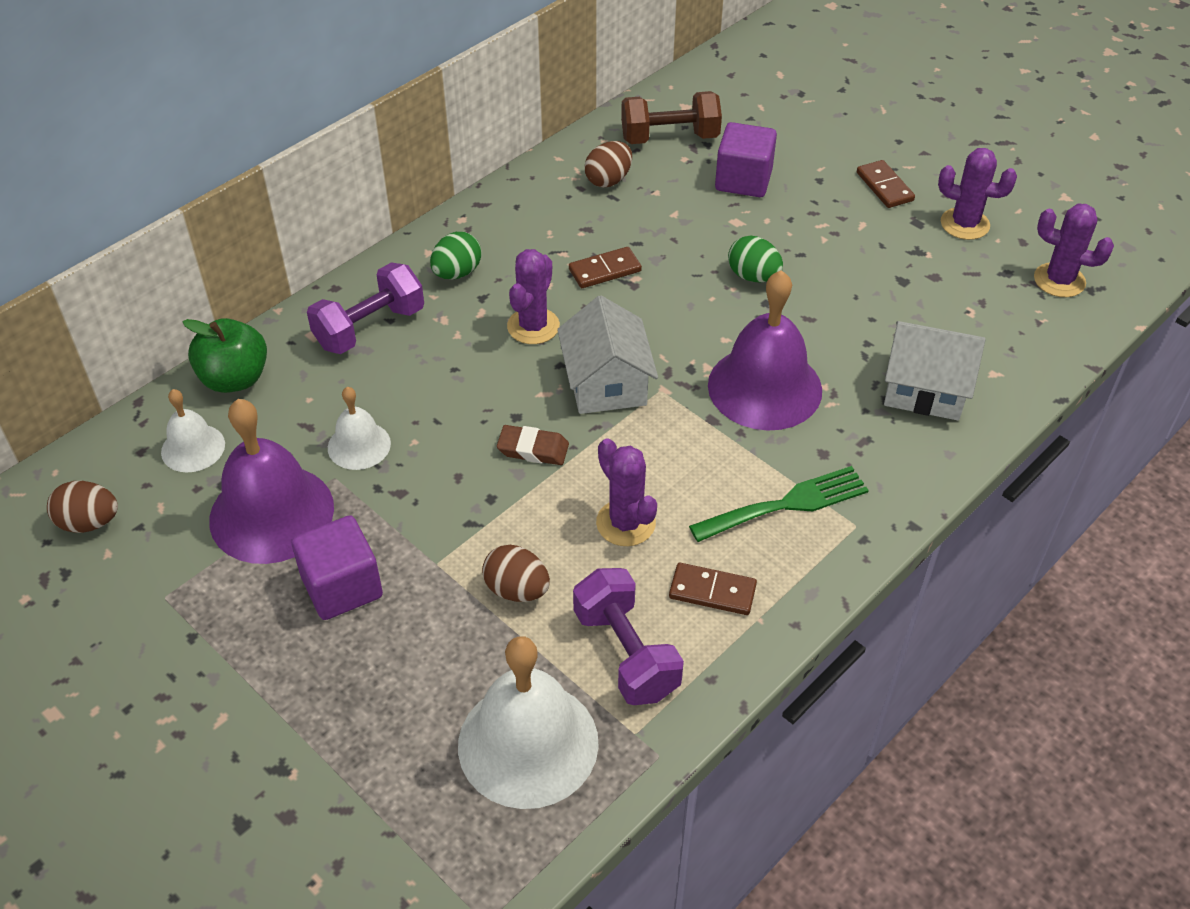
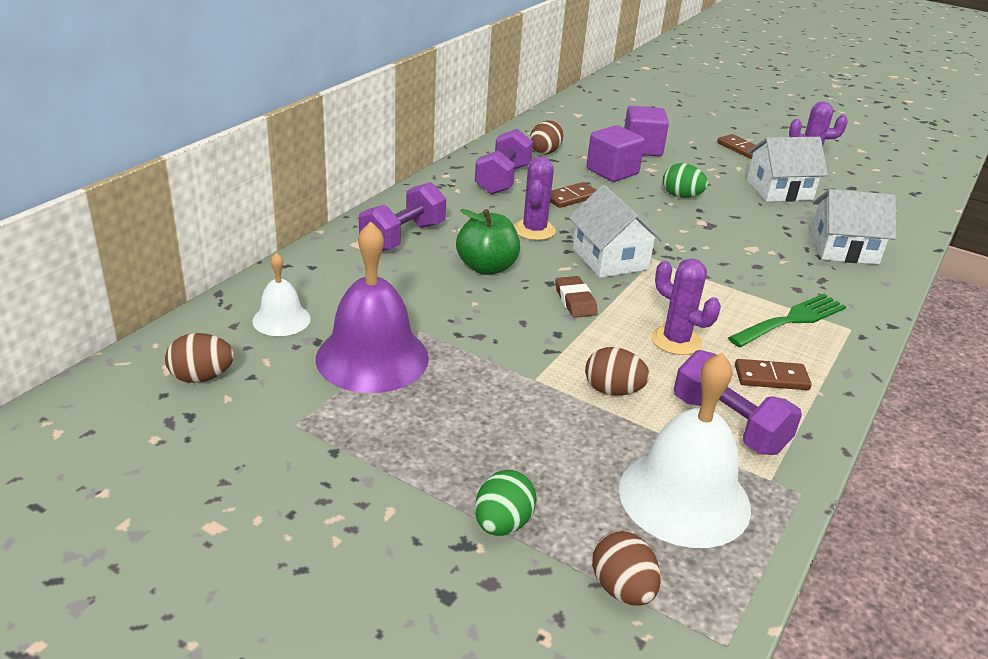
camera: 15 degrees left, 15 degrees down
green apple [183,318,267,393] -> green apple moved to [456,209,520,275]
purple cube [291,515,383,620] -> purple cube moved to [586,125,645,182]
white bell [328,387,391,470] -> none
green egg [430,232,481,279] -> green egg moved to [475,470,537,536]
brown eraser [497,425,569,465] -> brown eraser turned 75 degrees clockwise [555,276,598,318]
brown dumbbell [621,91,722,144] -> none
purple bell [708,270,822,431] -> none
purple cactus [1034,204,1114,297] -> none
none -> purple dumbbell [475,129,533,195]
none -> brown egg [592,531,661,606]
none -> white house [747,137,828,202]

